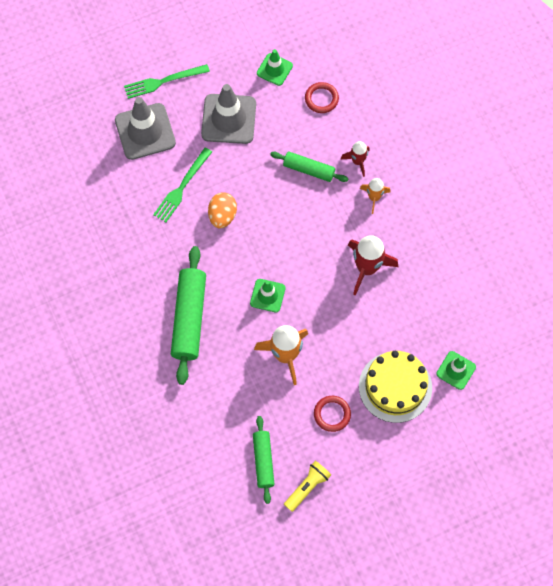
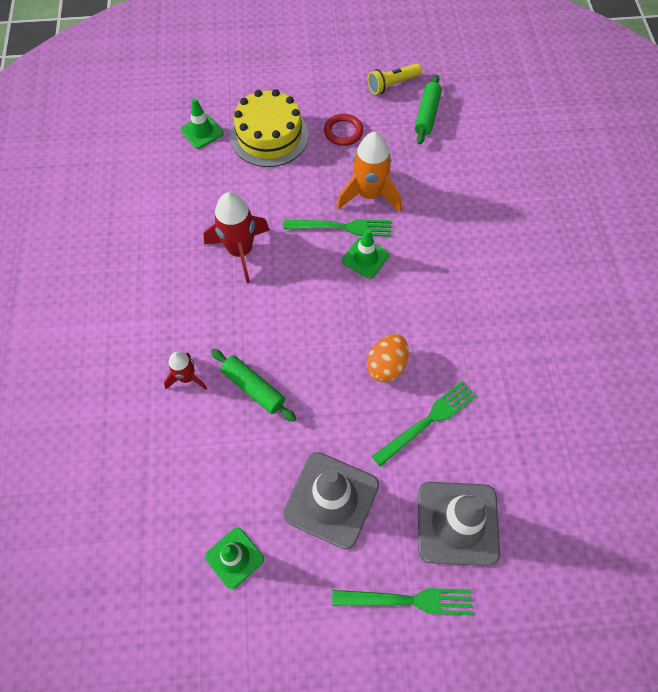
camera: 160 degrees left, 5 degrees down
green rolling pin [171,246,206,385] -> none
red ring [305,82,339,113] -> none
orange rocket [360,178,391,214] -> none
none -> green fork [283,219,392,237]

